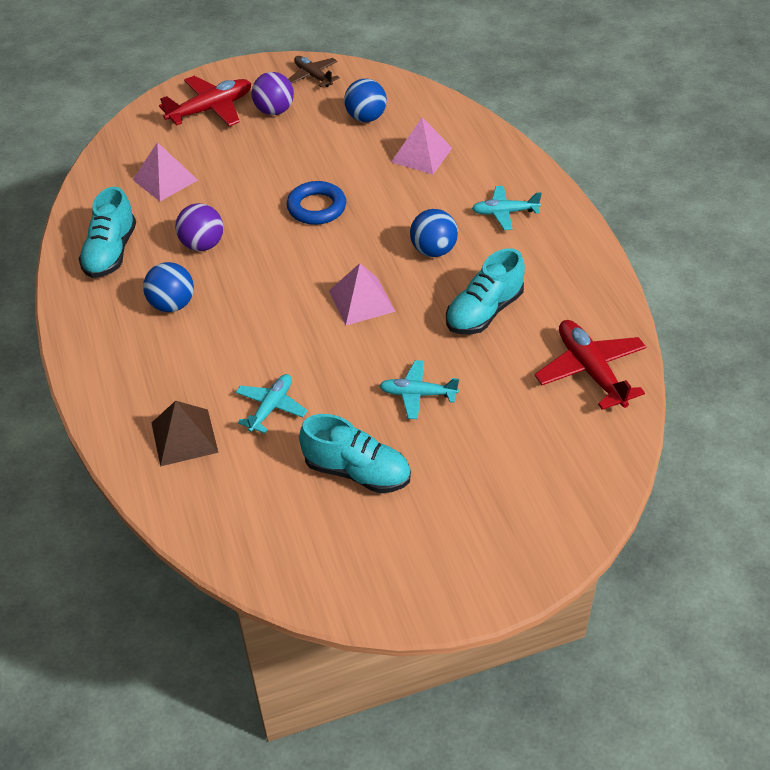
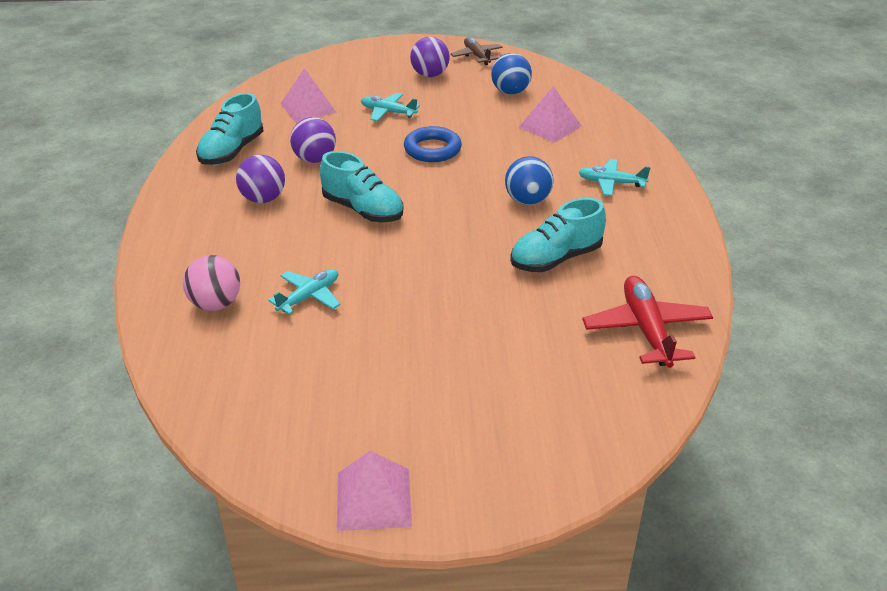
camera: 15 degrees right, 10 degrees down
blue ball [143,262,194,312] -> purple ball [236,155,285,203]
brown pyramid [152,401,219,466] -> pink ball [183,255,240,311]
red plane [159,76,251,126] -> none
turquoise shoe [299,414,411,493] -> turquoise shoe moved to [320,151,403,222]
pink pyramid [329,263,396,325] -> pink pyramid moved to [337,450,412,531]
turquoise plane [379,360,459,419] -> turquoise plane moved to [361,93,420,121]

